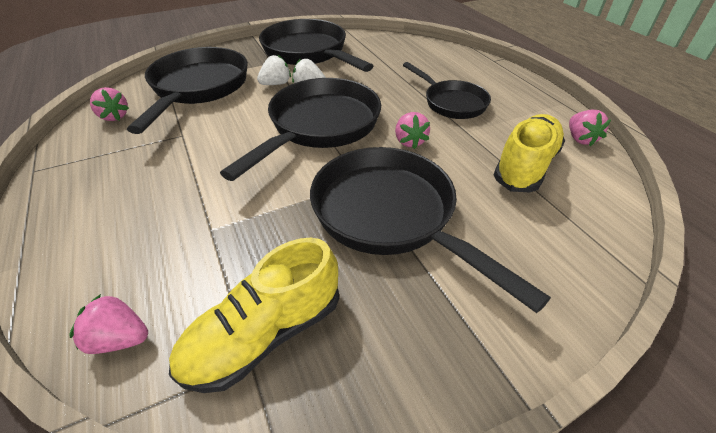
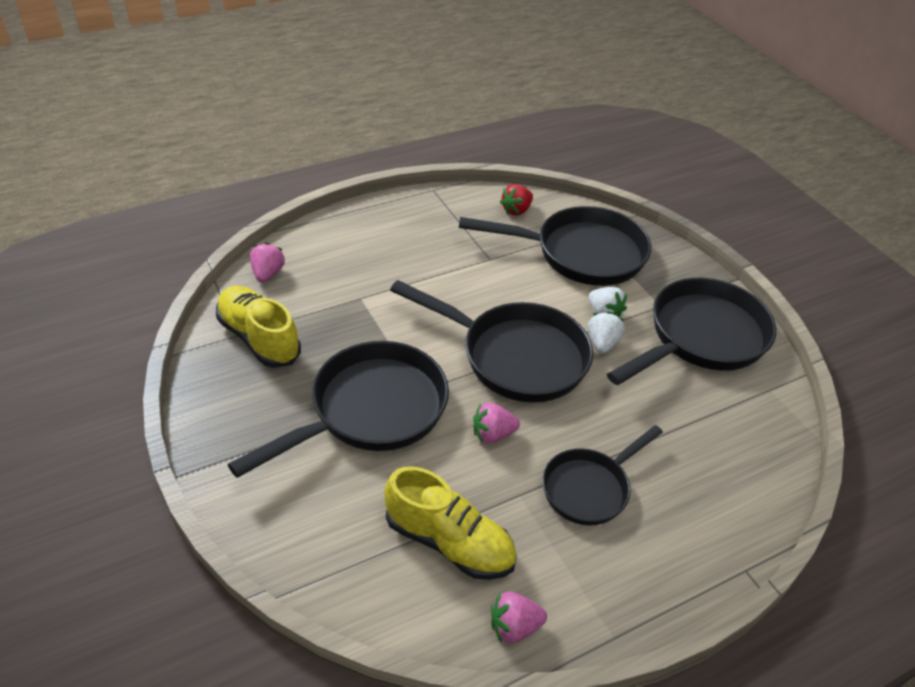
camera: 85 degrees right, 0 degrees up
pink strawberry [90,87,129,121] -> red strawberry [500,184,533,216]

